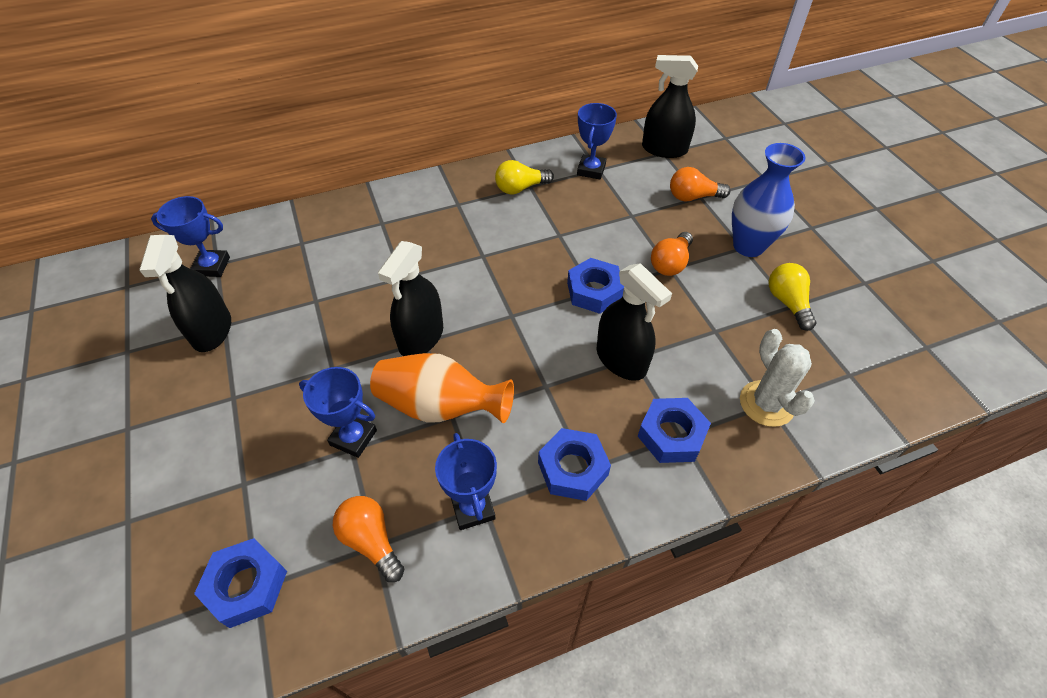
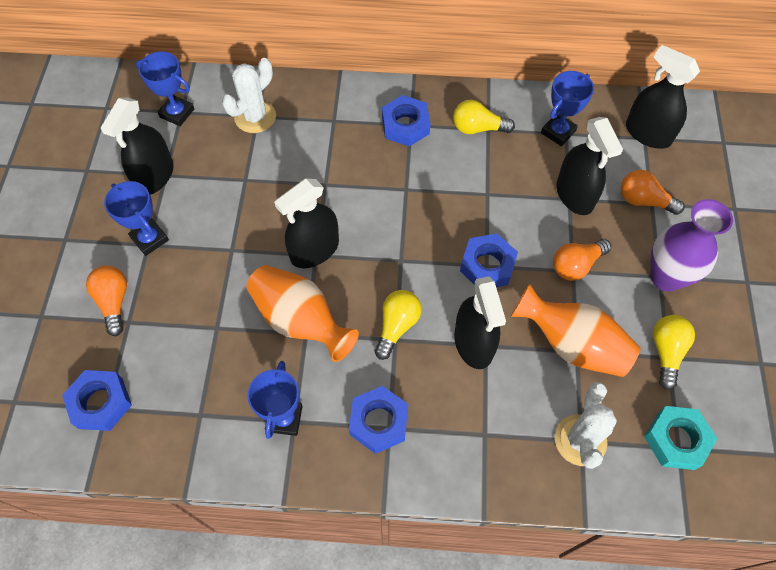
camera: 25 degrees right, 10 degrees up
blue trophy [299,367,377,458] -> blue trophy moved to [104,181,169,256]
orange light bulb [333,496,404,582] -> orange light bulb moved to [86,265,127,336]
blue nut [638,398,711,463] -> blue nut moved to [382,95,431,146]
blue vase [732,143,806,257] -> purple vase [650,199,733,291]
none -> white cactus [222,58,276,133]
none -> yellow light bulb [375,290,422,360]
none -> orange vase [511,284,640,377]
none -> black spray bottle [557,117,623,215]
none -> turquoise nut [644,406,717,470]

